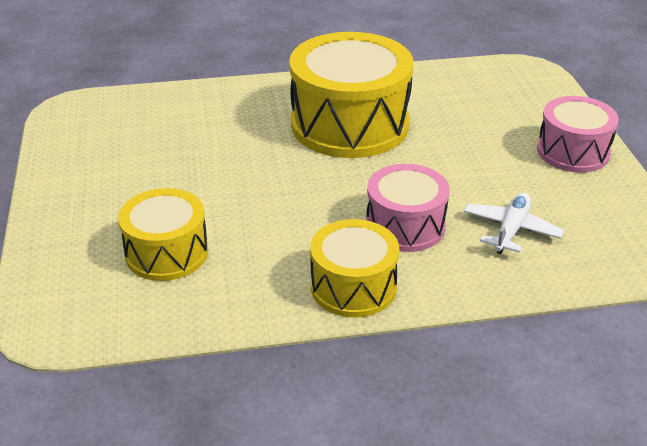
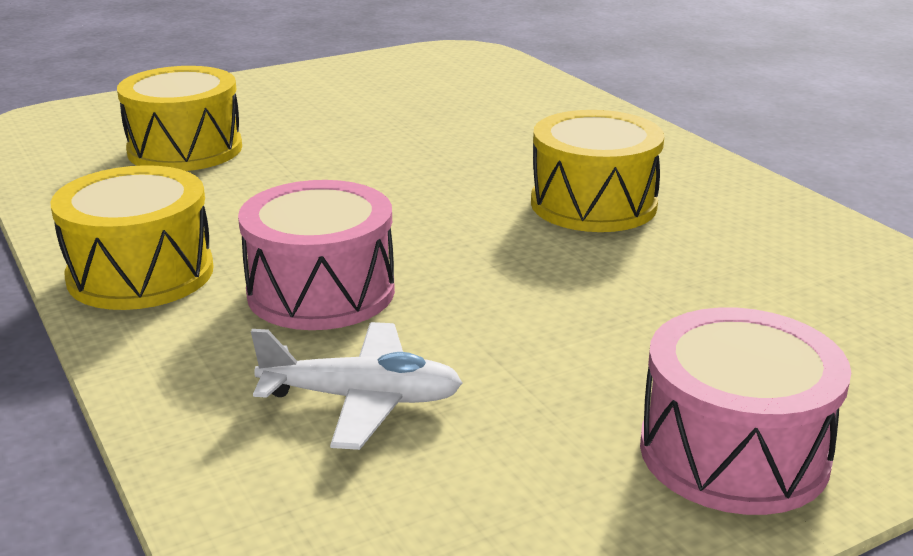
camera: 70 degrees right, 10 degrees down
yellow drum [289,32,413,158] -> yellow drum [531,110,664,232], size x0.58

